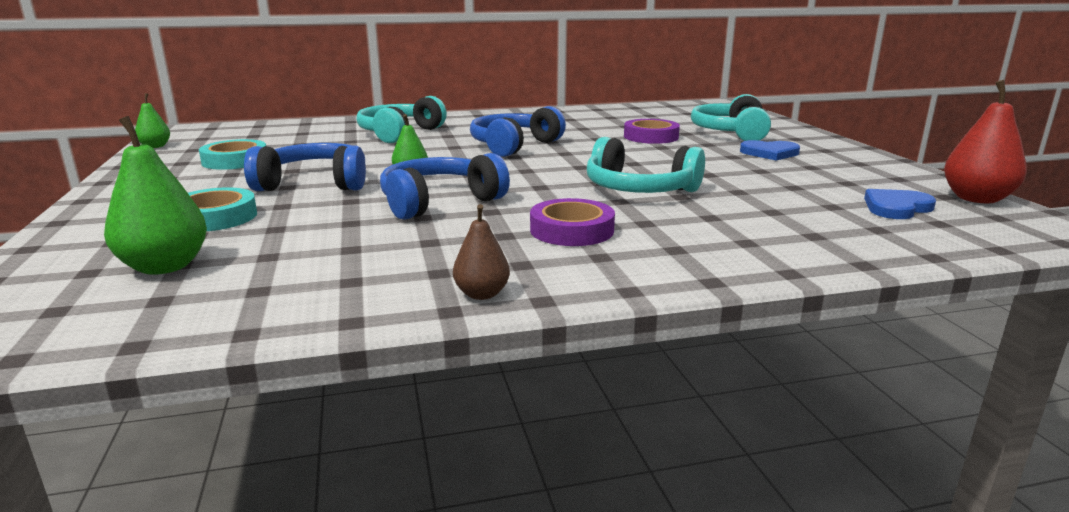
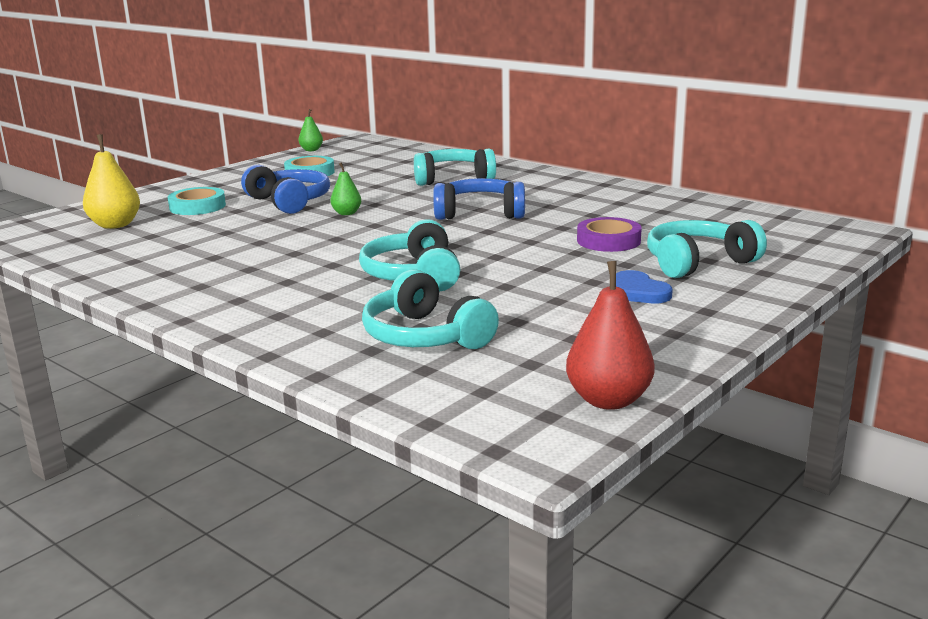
camera: 55 degrees right, 0 degrees up
green pear [104,116,207,275] -> yellow pear [83,134,140,229]
blue headphones [380,153,510,220] -> none
brown pear [453,204,510,300] -> none
purple tape [530,198,615,246] -> none
blue heart [864,189,936,219] -> none
none -> turquoise headphones [362,269,499,349]

